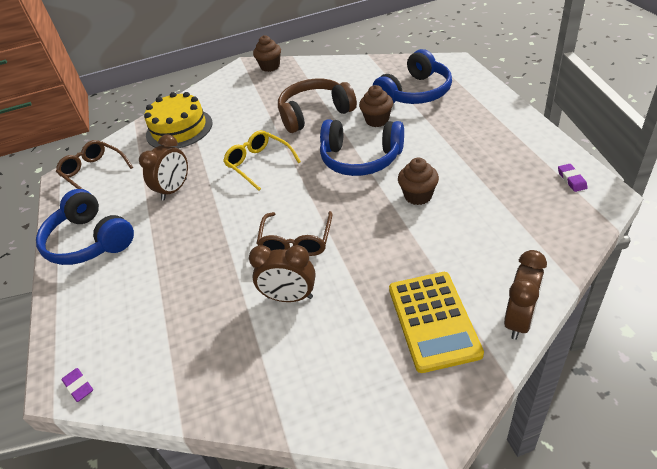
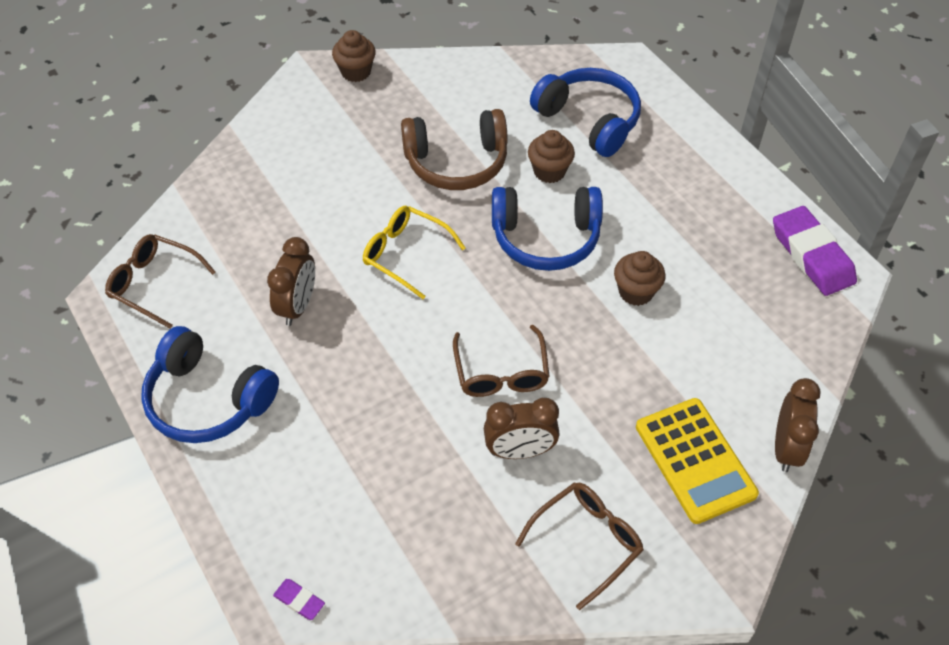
camera: 20 degrees left, 10 degrees up
yellow cake [144,92,213,149] -> none
brown headphones [278,79,357,133] -> brown headphones turned 150 degrees counterclockwise [401,109,508,190]
blue headphones [372,49,452,104] -> blue headphones turned 75 degrees counterclockwise [530,68,641,157]
purple eraser [558,164,588,192] -> purple eraser [773,206,857,296], size x2.30
none -> brown glasses [515,482,644,610]

